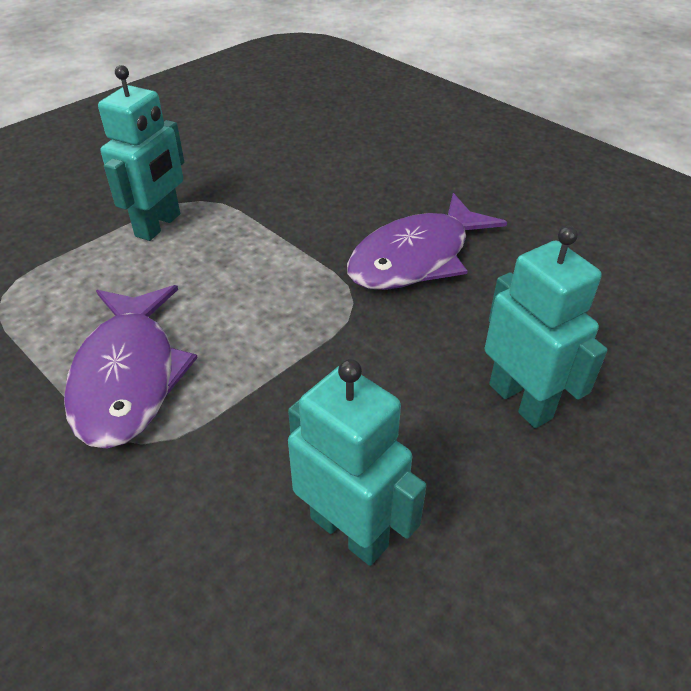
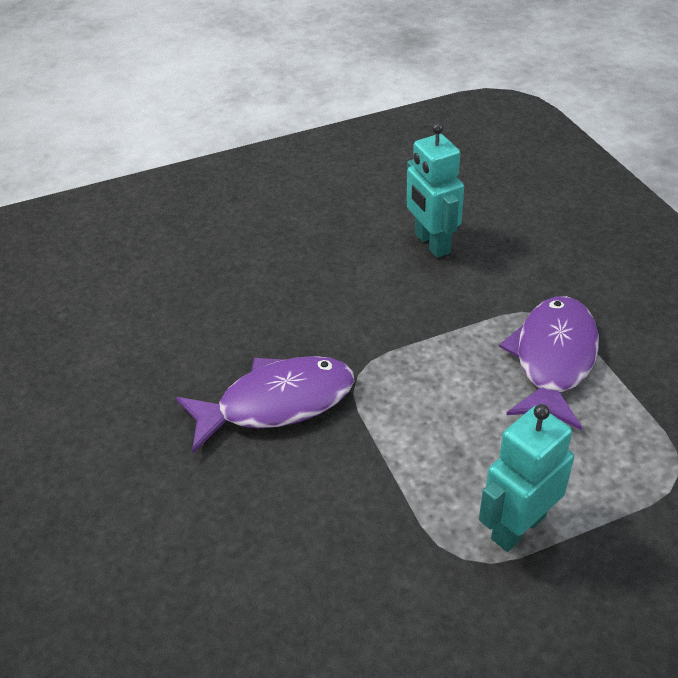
camera: 155 degrees left, 0 degrees up
turquoise robot [485,226,608,428] -> none

